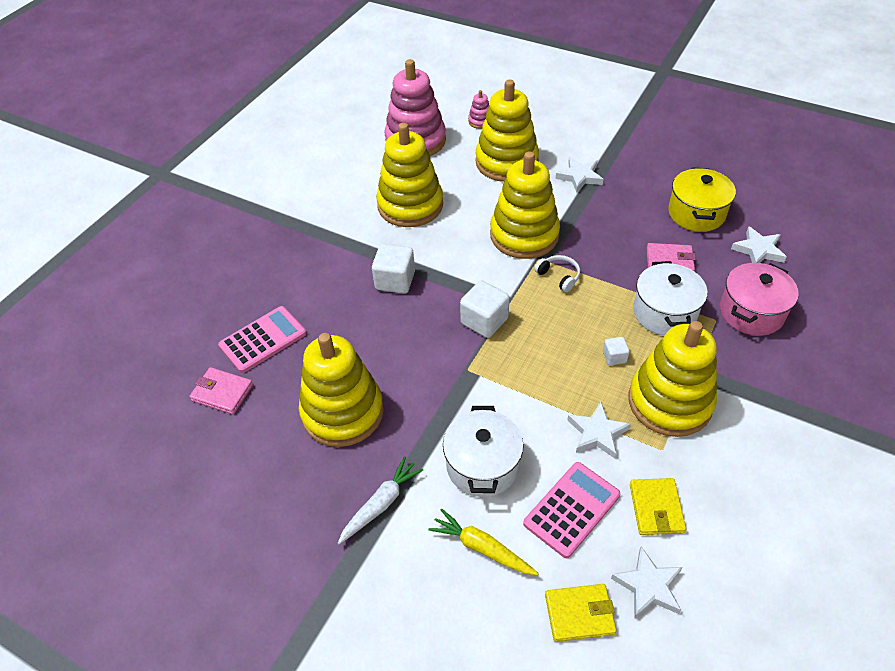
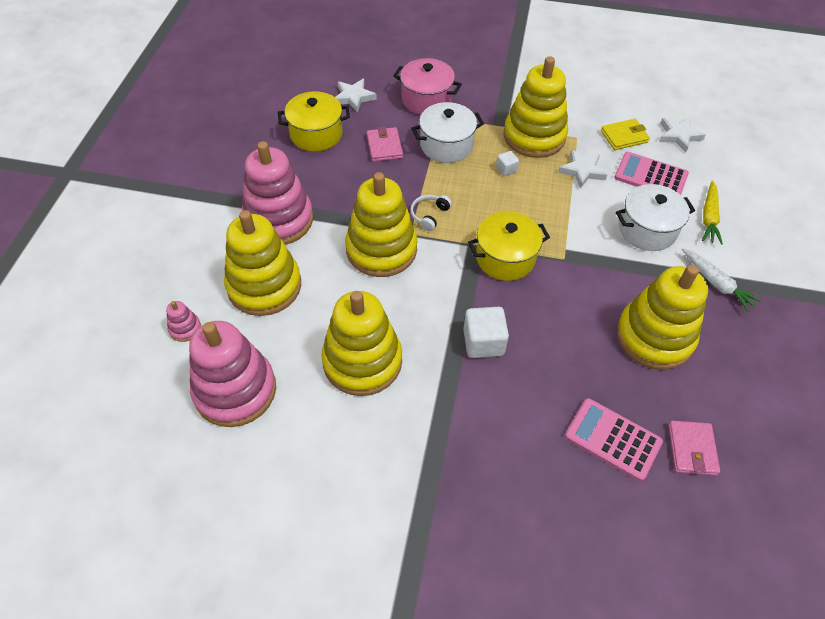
camera: 110 degrees left, 5 degrees up
white carrot [338,456,423,544] -> white carrot turned 150 degrees counterclockwise [682,248,761,312]
white cube [460,281,509,338] -> yellow pot [468,211,550,281]
yellow wallet [545,584,617,642] -> none
white star [556,157,603,193] -> pink stacking toy [242,141,313,245]

